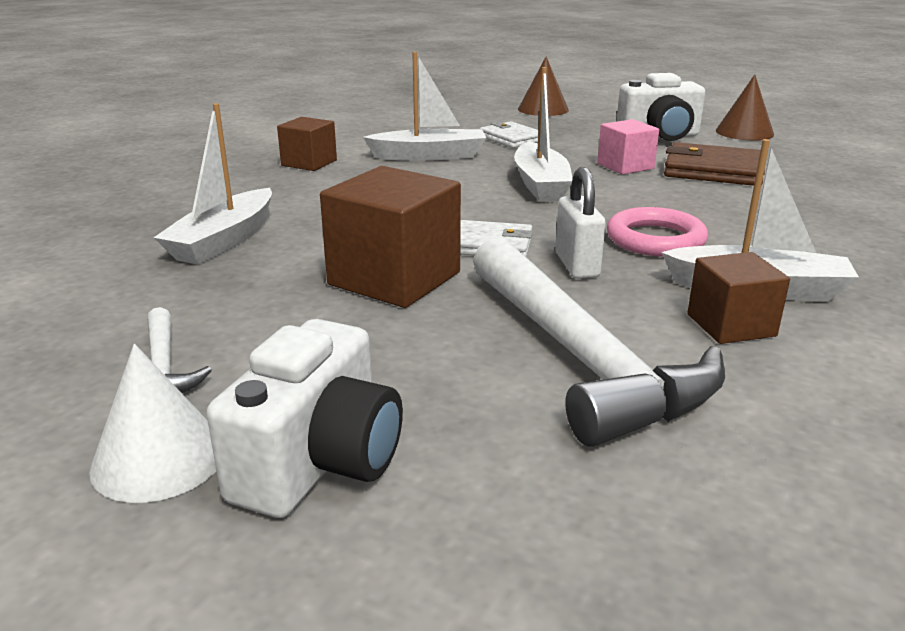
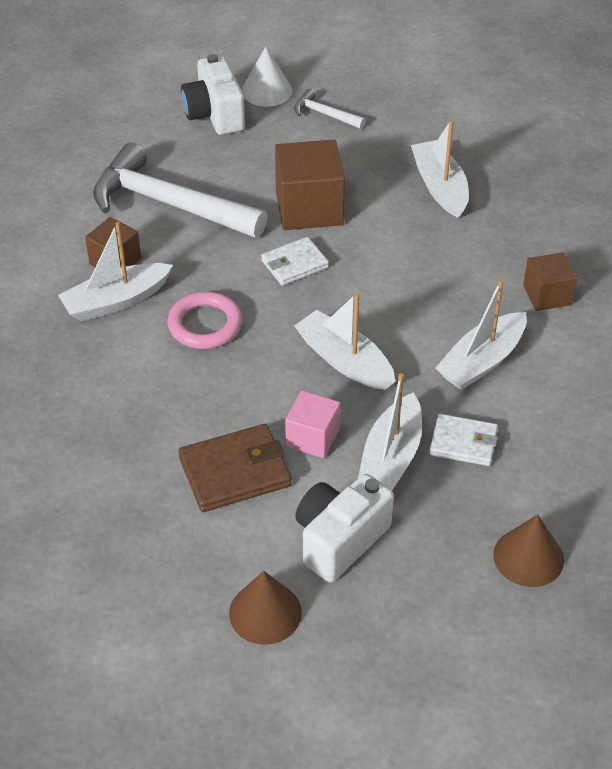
camera: 140 degrees right, 20 degrees up
white padlock [555,167,606,279] -> none
none -> white boat [358,373,422,490]

